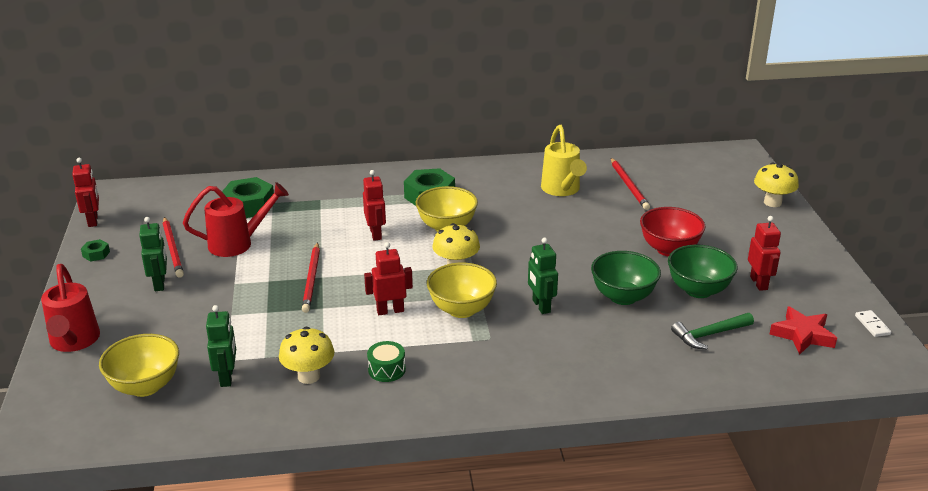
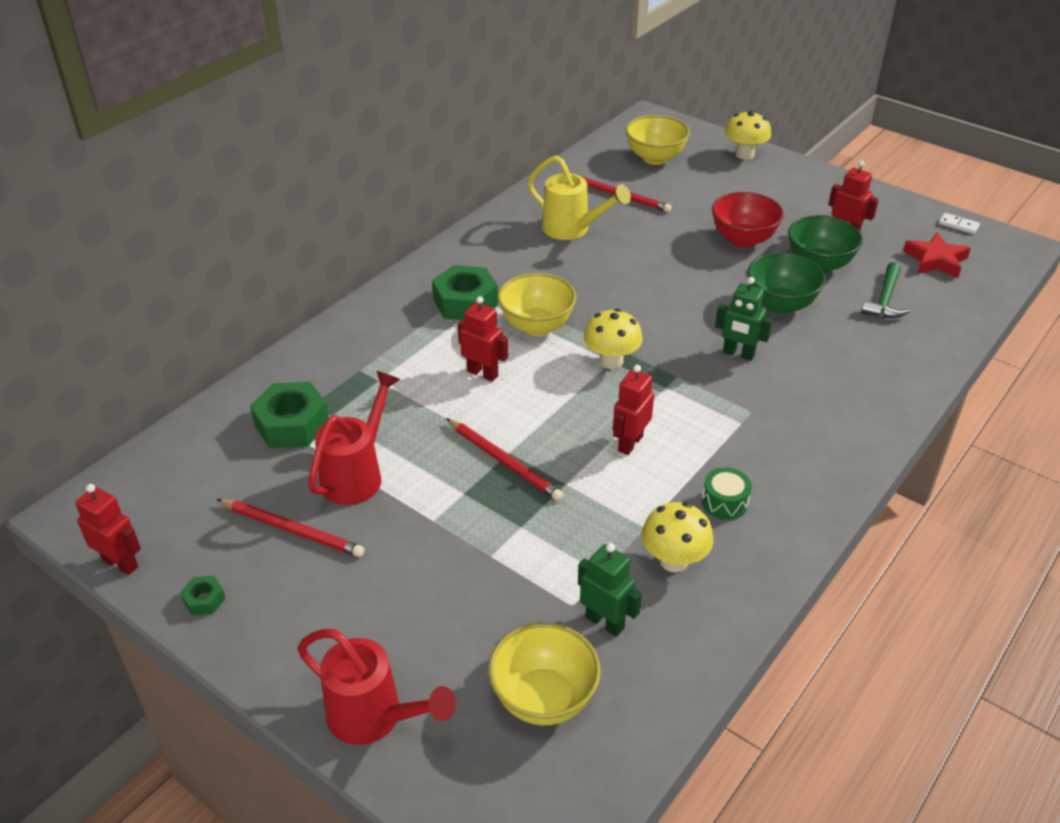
camera: 45 degrees left, 10 degrees up
green robot [139,217,167,291] -> none
yellow bowl [427,263,497,318] -> yellow bowl moved to [626,115,690,165]

